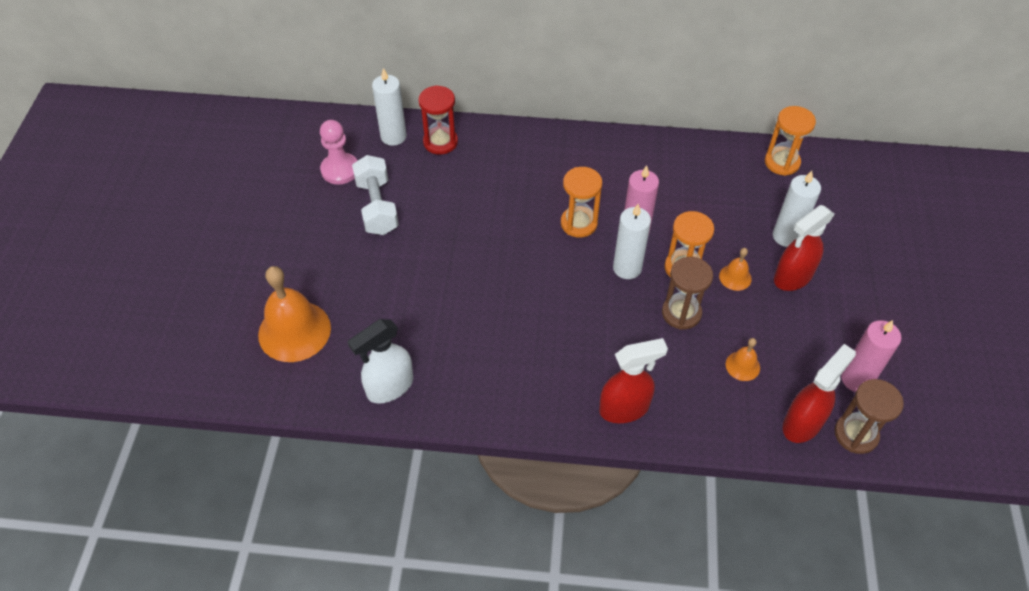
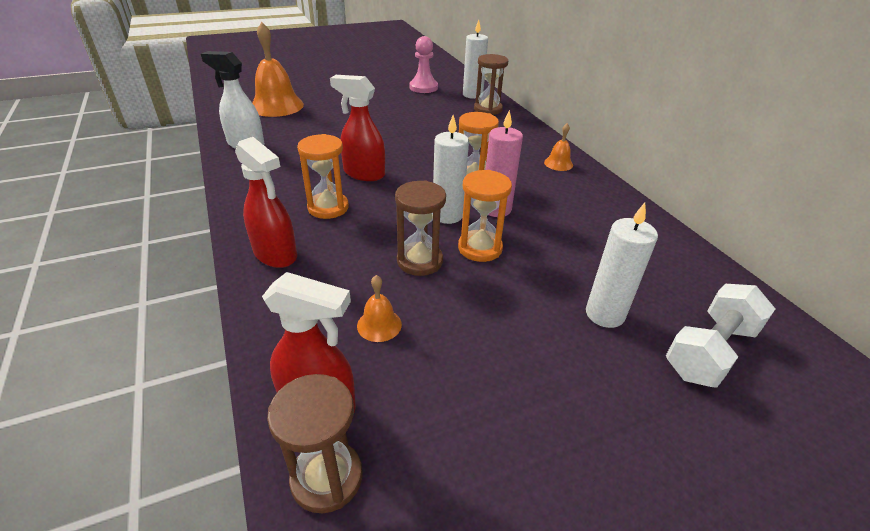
camera: 60 degrees right, 15 degrees down
white dumbbell [352,155,399,235] -> white dumbbell moved to [666,284,775,388]
red hourglass [418,85,458,155] -> brown hourglass [474,54,508,115]
orange bell [719,248,752,291] -> orange bell moved to [544,123,573,171]
orange hourglass [765,106,816,176] -> orange hourglass moved to [297,134,349,219]
red spray bottle [774,205,835,291] -> red spray bottle moved to [330,75,385,181]
pink candle [841,320,901,392] -> none

